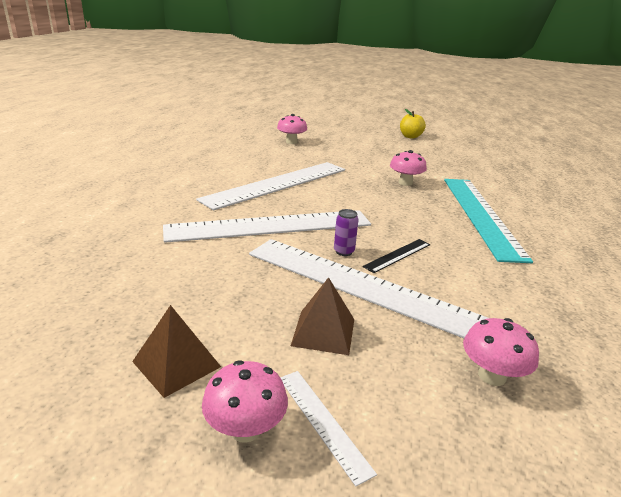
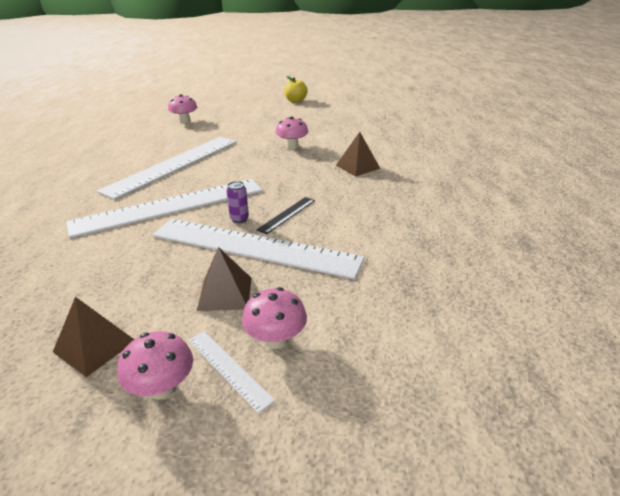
camera: 10 degrees left, 5 degrees up
turquoise ruler [444,179,533,263] -> brown pyramid [336,132,380,177]
pink mushroom [463,318,539,386] -> pink mushroom moved to [242,287,307,349]

